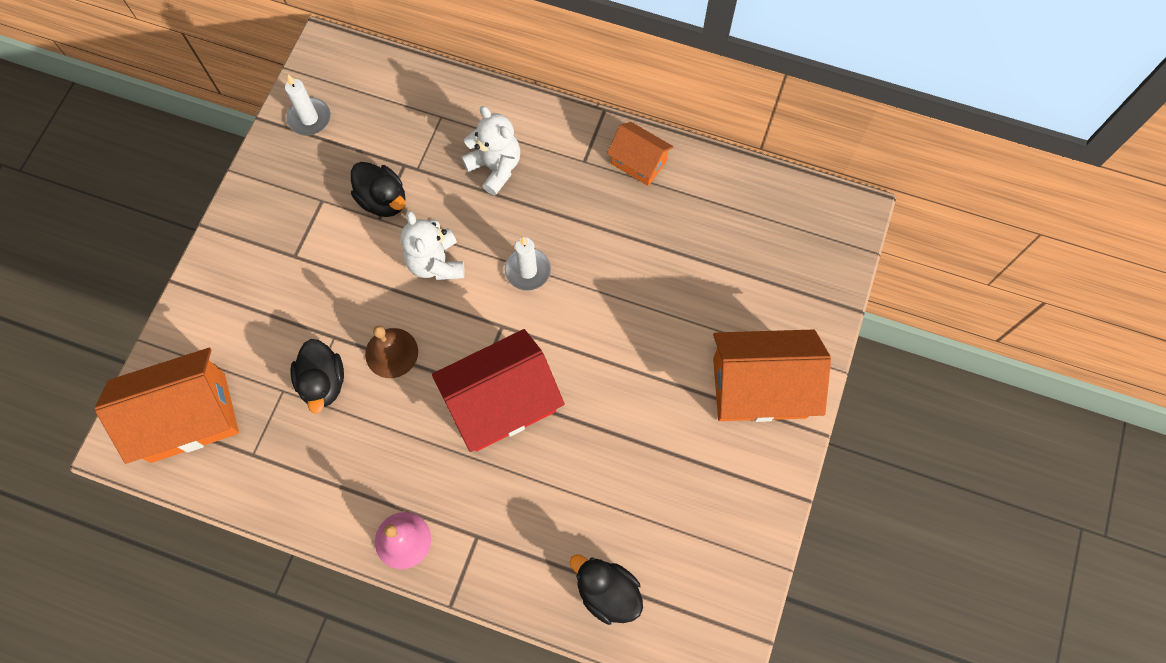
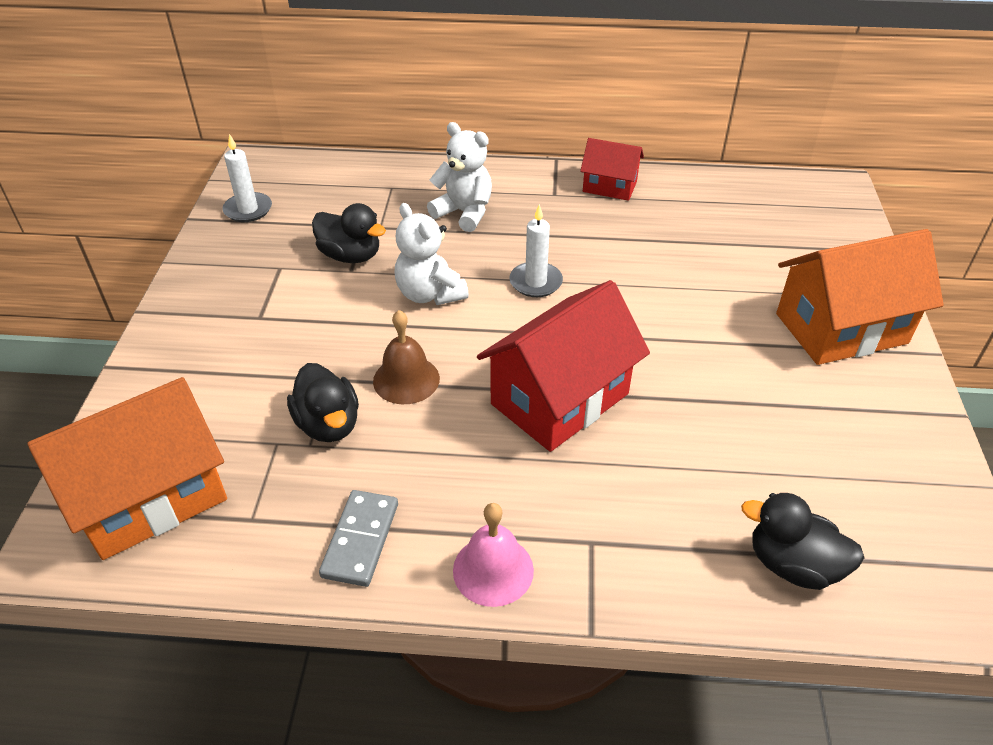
camera: 15 degrees left, 25 degrees down
orange house [607,122,673,186] -> red house [580,138,644,201]
none -> grey domino [319,490,398,587]

